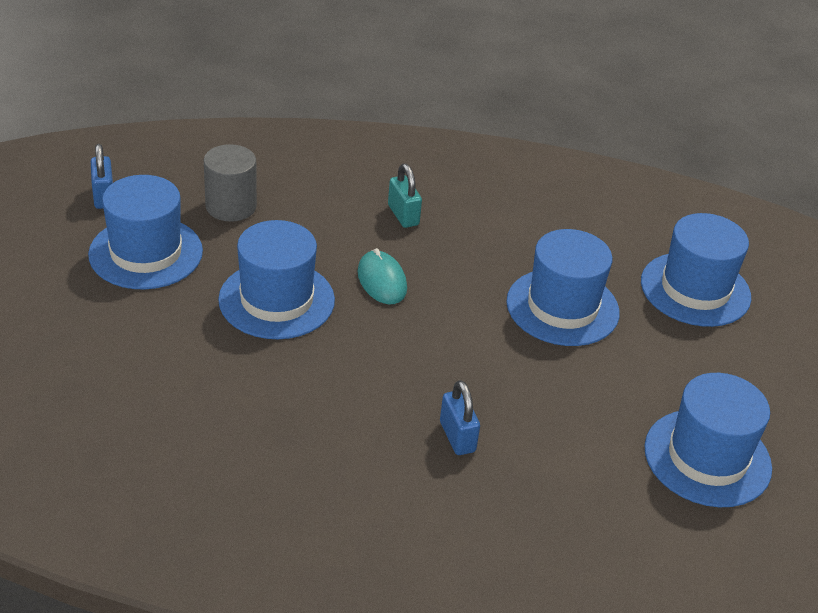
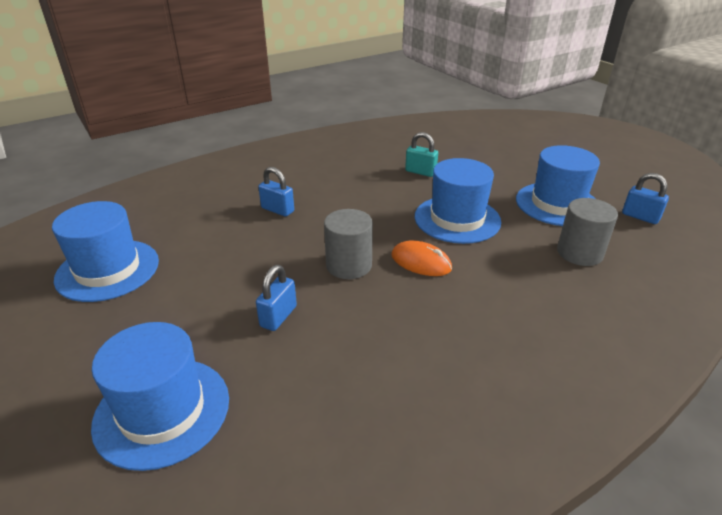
camera: 145 degrees right, 5 degrees down
turquoise mouse [358,248,407,304] -> orange mouse [391,240,452,276]
turquoise padlock [388,164,422,228] -> turquoise padlock moved to [405,132,438,177]
blue hat [506,229,620,346] -> blue padlock [256,265,297,331]
none -> grey cylinder [324,209,373,279]

